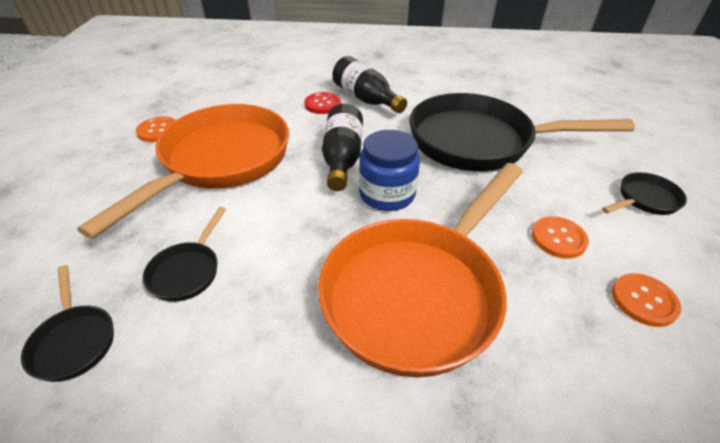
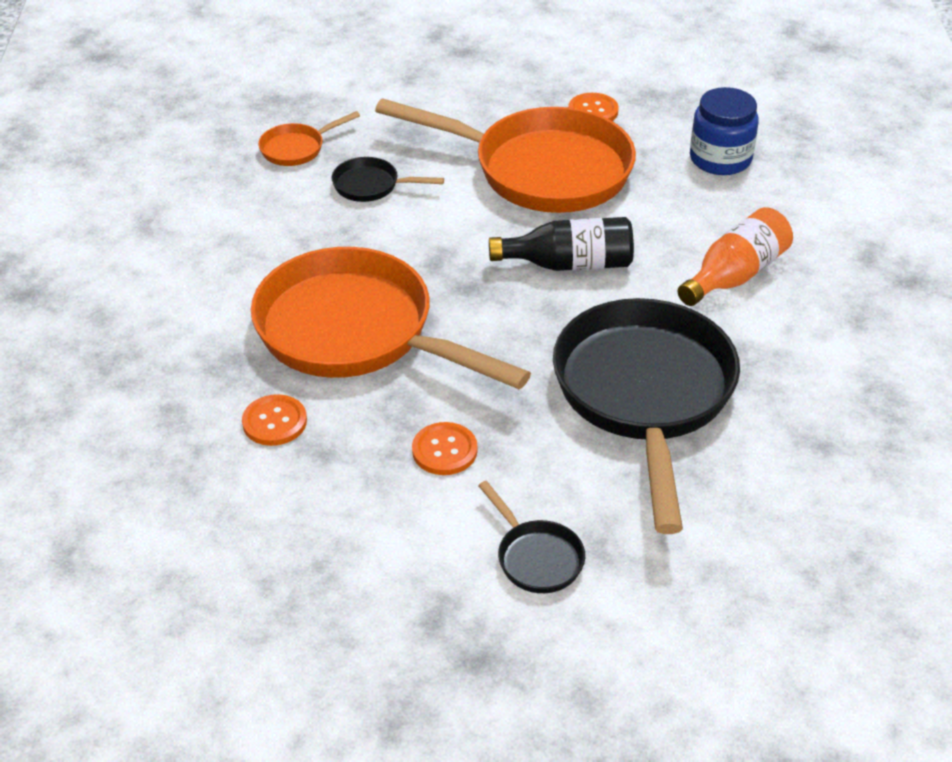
camera: 85 degrees right, 0 degrees up
black pan [21,265,114,382] -> orange pan [258,111,360,166]
red button [304,92,341,114] -> none
black bottle [332,56,407,113] -> orange bottle [678,207,793,306]
blue jar [359,130,420,211] -> blue jar moved to [690,87,759,175]
orange button [612,273,681,327] -> orange button moved to [242,394,307,446]

